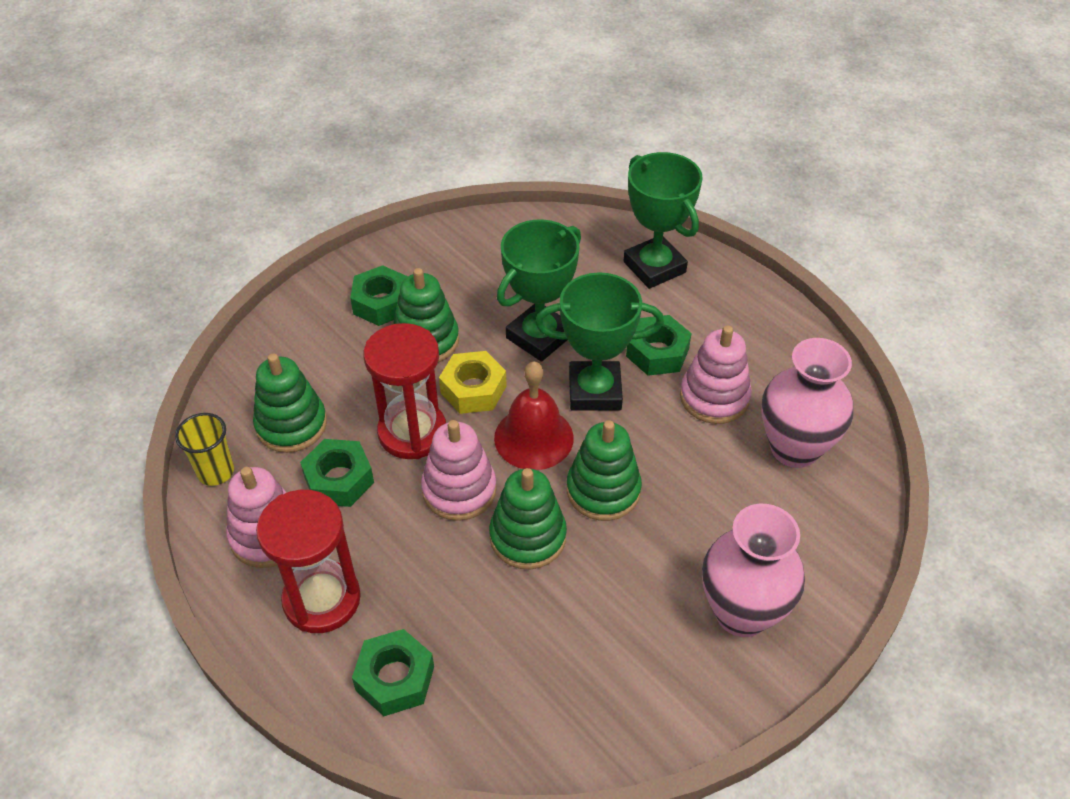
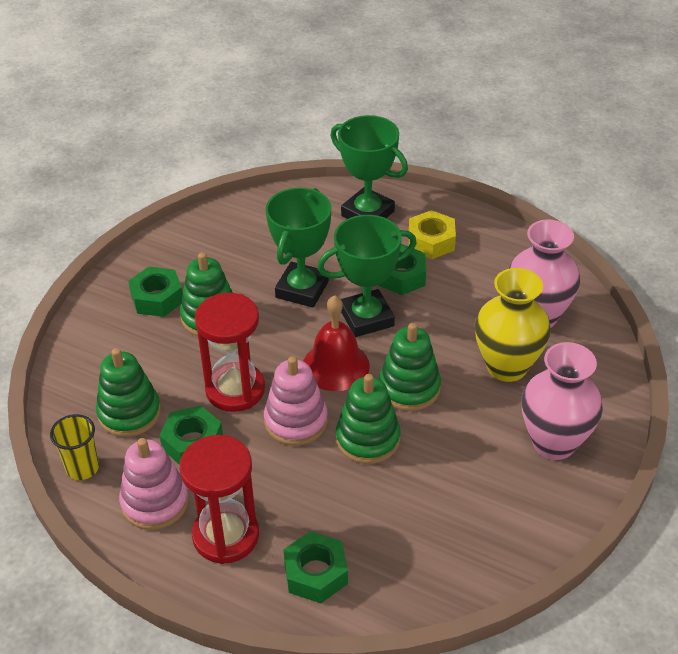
camera: 20 degrees left, 5 degrees down
yellow nut [439,351,507,414] -> yellow nut moved to [409,210,456,259]
pink stacking toy [680,326,752,424] -> none
none -> yellow vase [475,268,551,382]

